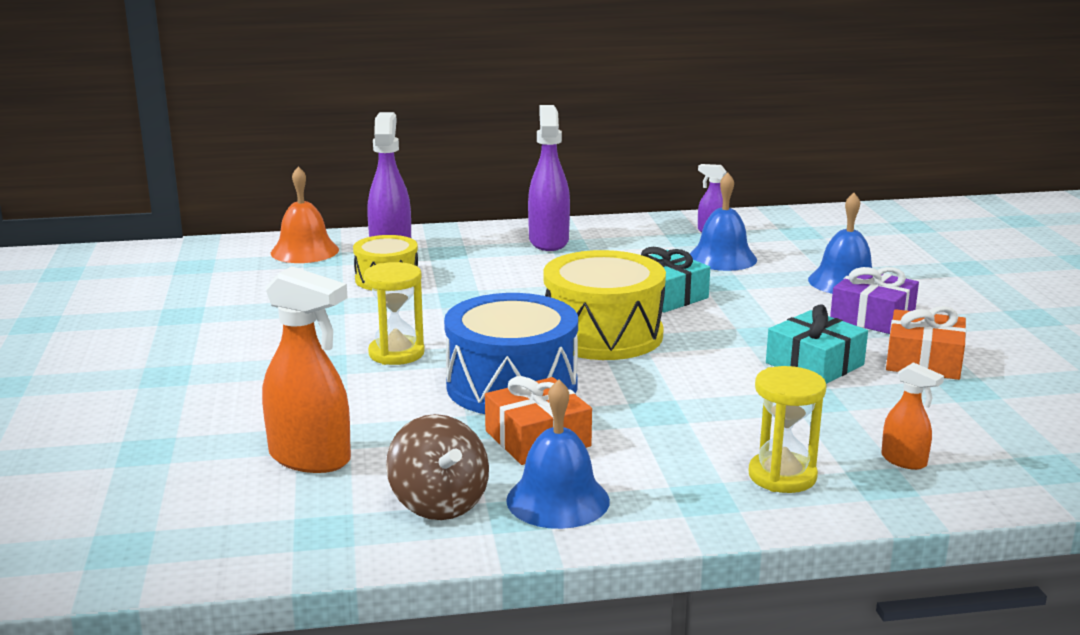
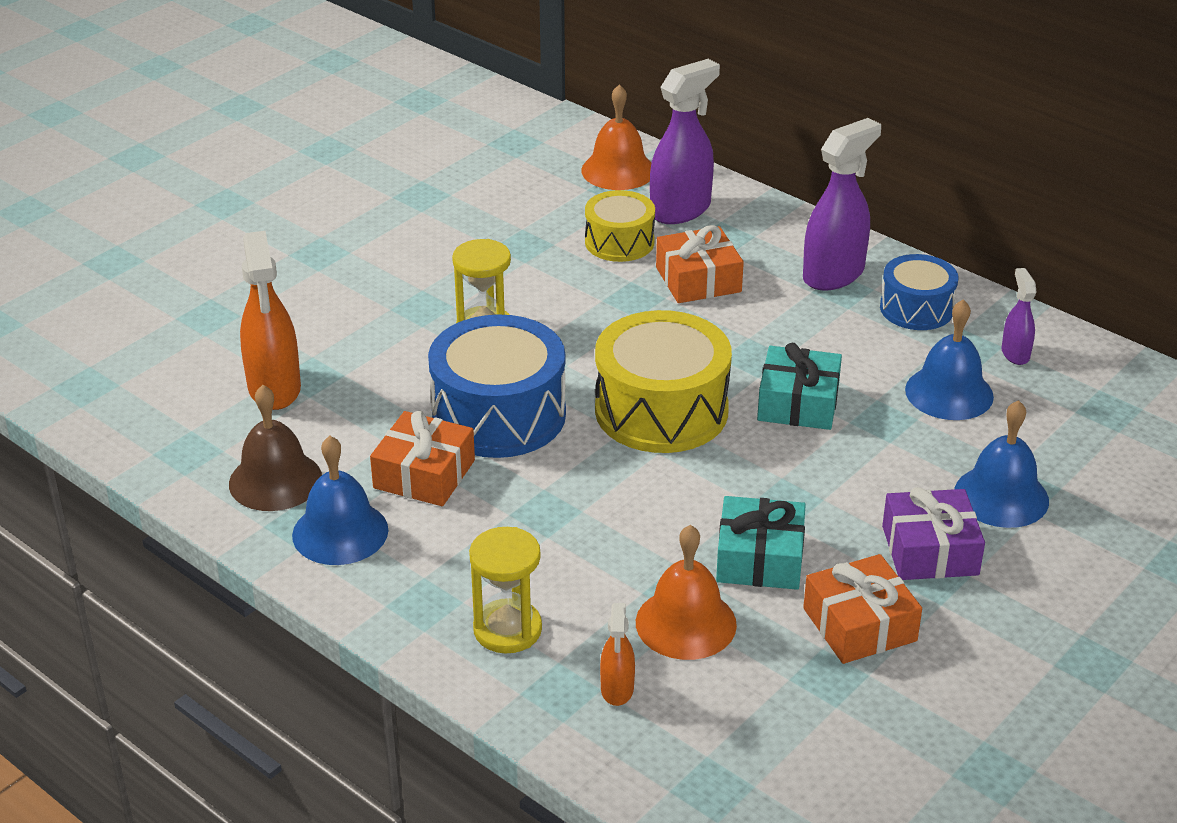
camera: 50 degrees right, 15 degrees up
brown spinning top [386,414,489,520] -> brown bell [229,385,322,511]
none -> orange bell [636,525,737,660]
none -> orange gift [656,225,744,303]
none -> blue drum [880,254,959,330]

